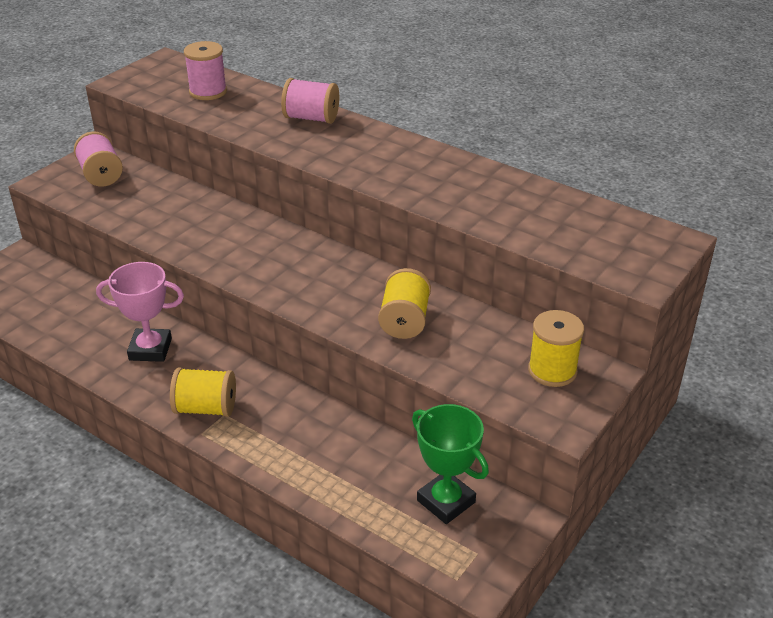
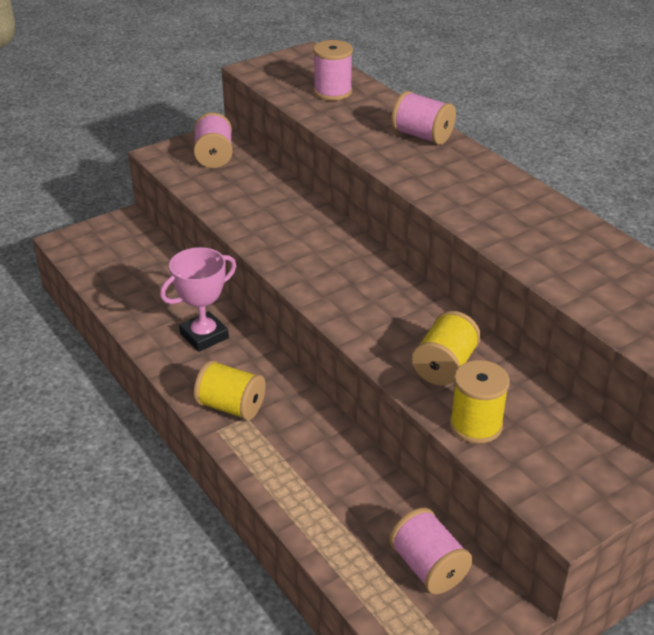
camera: 20 degrees right, 0 degrees up
pink trophy [96,262,184,362] -> pink trophy turned 60 degrees counterclockwise [160,247,236,352]
green trophy [412,404,489,524] -> pink spool [389,508,473,594]
yellow spool [528,310,584,387] -> yellow spool moved to [450,360,510,444]

